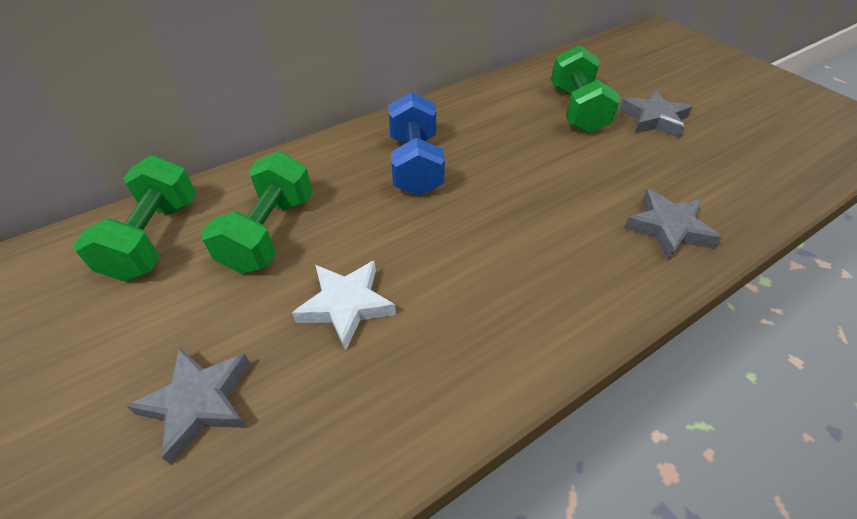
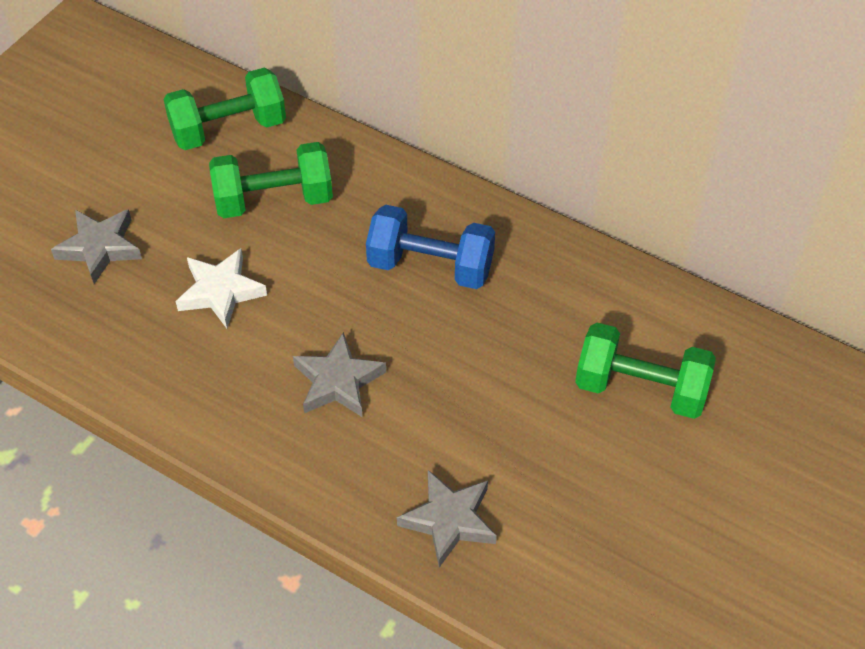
camera: 65 degrees right, 5 degrees up
blue dumbbell [388,92,445,196] -> blue dumbbell turned 45 degrees clockwise [366,205,495,289]
green dumbbell [551,45,621,134] -> green dumbbell turned 45 degrees clockwise [575,323,716,419]
grey star [619,90,693,139] -> grey star moved to [293,332,386,418]

